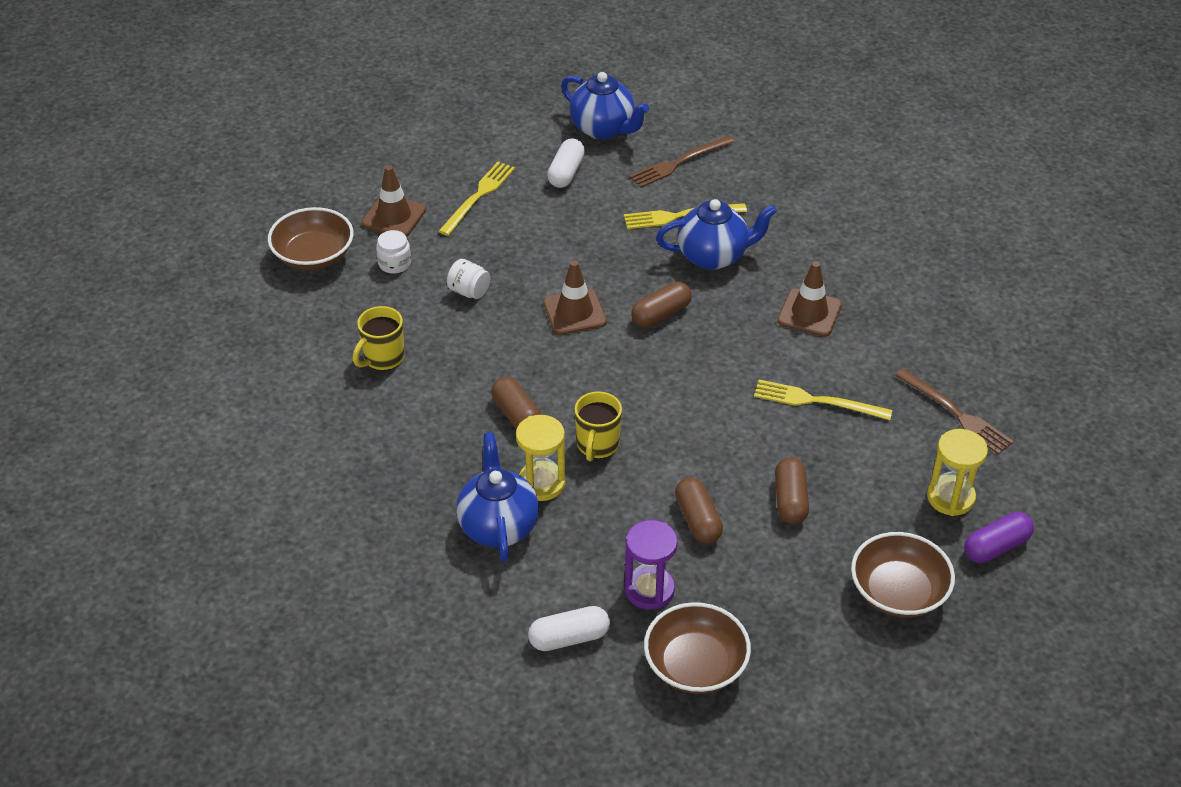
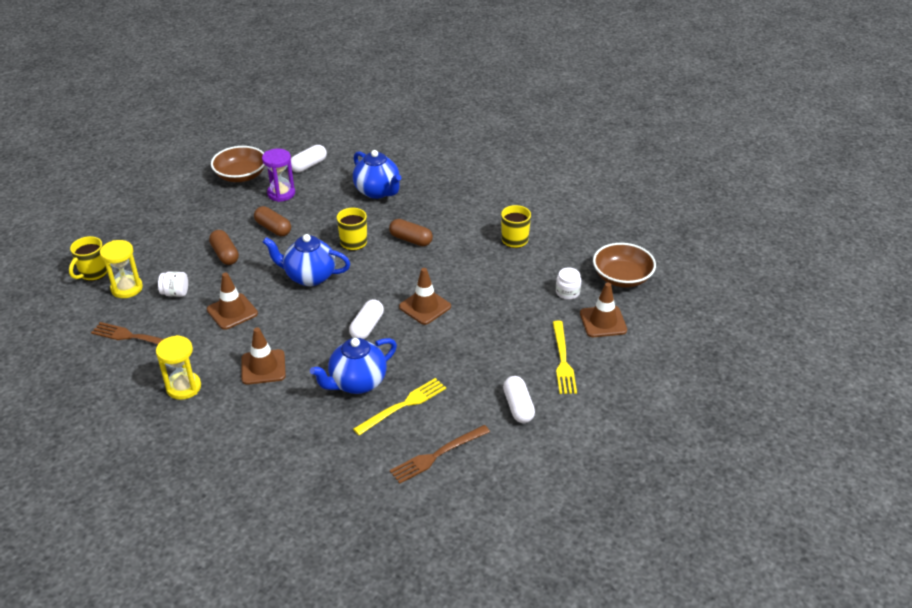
camera: 150 degrees right, 5 degrees down
white jar [447,259,490,299] -> white jar moved to [158,272,188,297]
yellow hourglass [516,415,566,501] -> yellow hourglass moved to [156,335,201,400]
blue teapot [561,72,649,139] -> blue teapot moved to [263,234,350,286]
brown fork [629,135,734,188] -> brown fork turned 150 degrees counterclockwise [390,425,490,484]
brown capsule [631,282,692,328] -> white capsule [349,299,384,339]
yellow fork [754,380,893,420] -> brown traffic cone [207,273,258,330]
brown bowl [851,532,955,618] -> none
purple capsule [964,512,1034,563] -> yellow mug [69,236,107,281]

